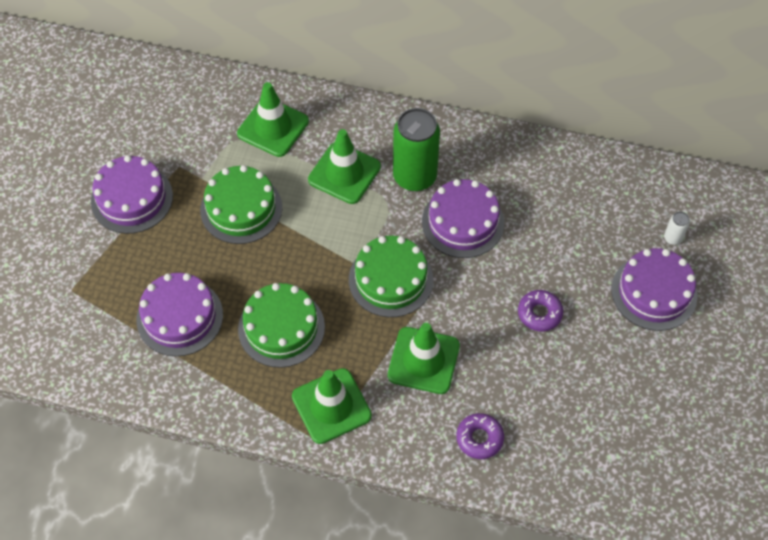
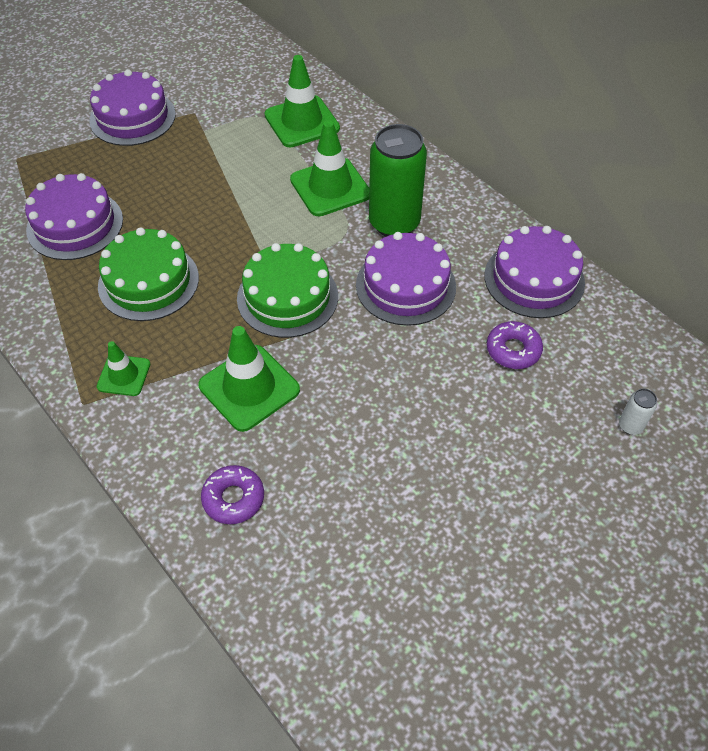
camera: 35 degrees right, 5 degrees down
green cake [200,165,282,244] -> none
green traffic cone [292,368,372,444] -> green traffic cone [97,341,150,396], size x0.57
purple donut [518,290,563,331] -> purple donut moved to [487,321,543,369]
purple cake [611,248,697,331] -> purple cake moved to [485,226,585,318]

